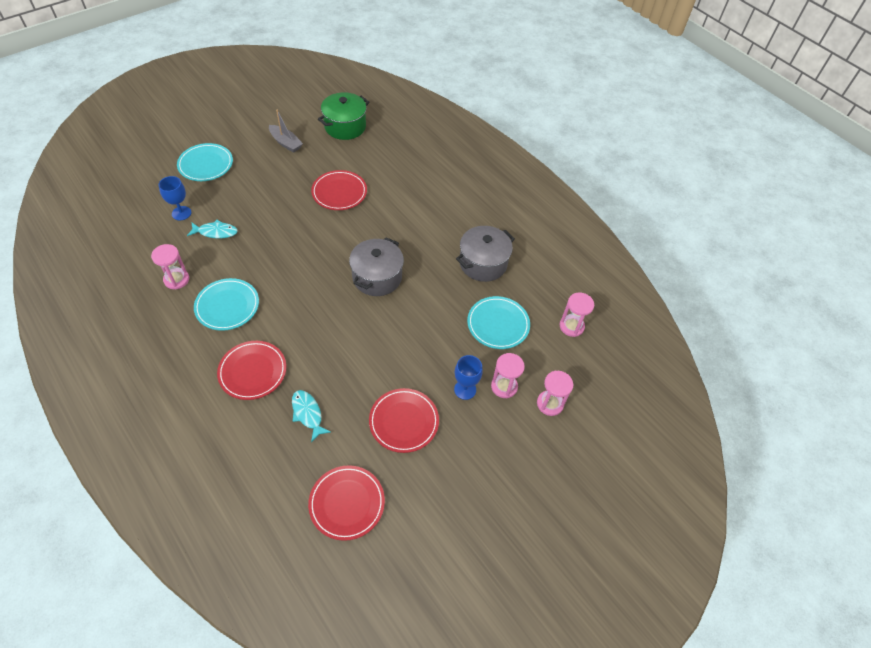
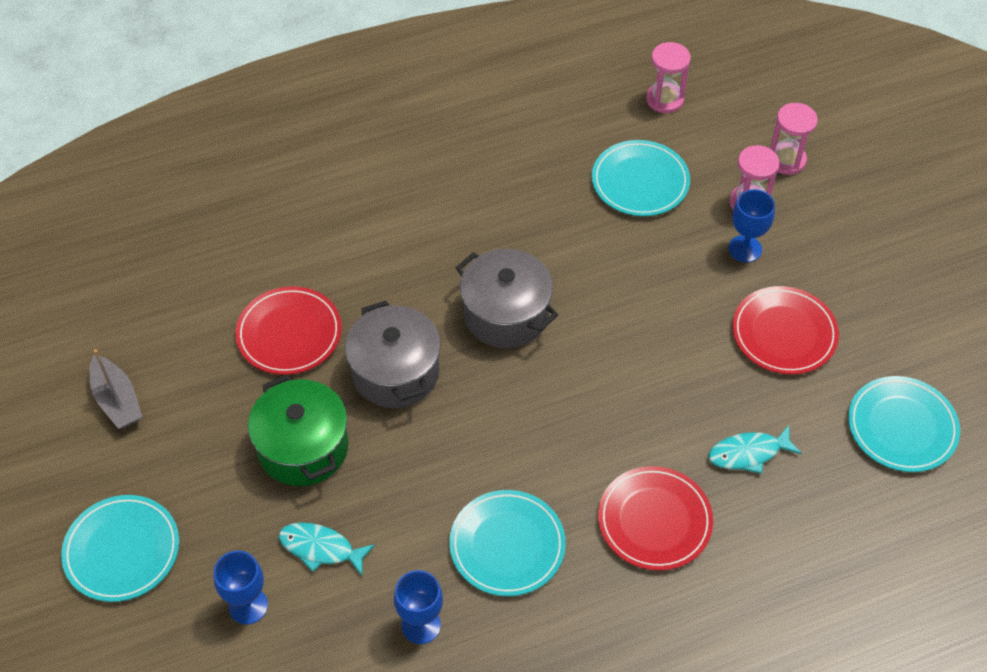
camera: 70 degrees left, 0 degrees up
pink hourglass [151,244,189,289] -> blue goblet [394,570,443,644]
turquoise fish [187,220,238,238] -> turquoise fish turned 90 degrees counterclockwise [279,523,375,575]
grey boat [269,109,303,153] -> grey boat turned 90 degrees clockwise [89,349,142,429]
red plate [308,465,385,541] -> turquoise plate [848,376,960,472]
green pot [318,92,369,140] -> green pot moved to [248,375,349,486]
grey pot [456,226,515,282] -> grey pot moved to [345,301,441,408]

